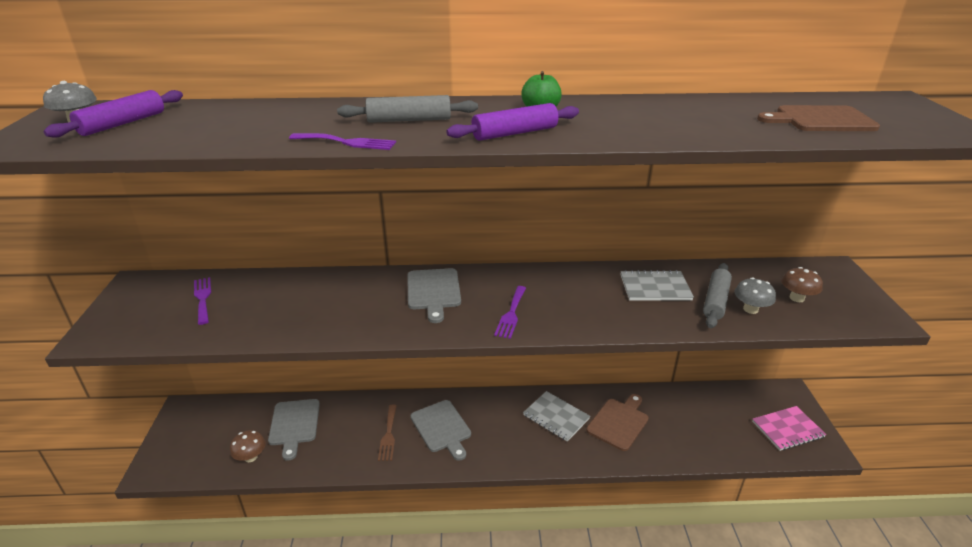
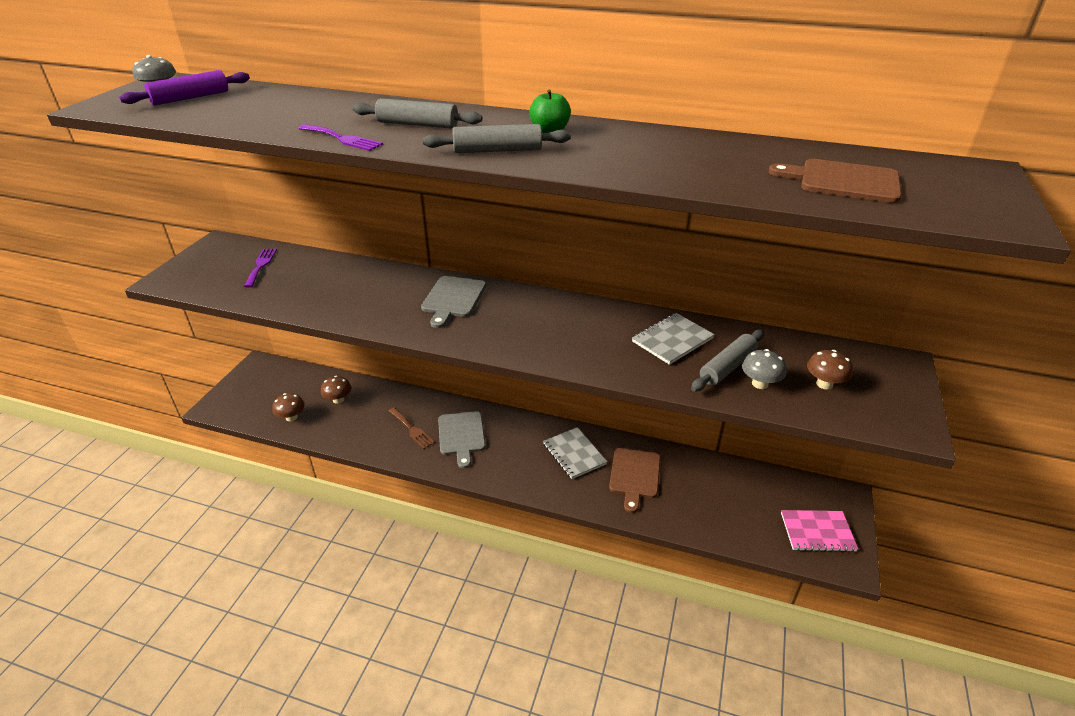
camera: 20 degrees right, 5 degrees up
grey cutting board [268,399,320,461] -> brown mushroom [321,376,351,404]
brown fork [378,405,397,461] -> brown fork turned 60 degrees counterclockwise [389,407,435,449]
purple rolling pin [446,103,579,141] -> grey rolling pin [423,124,571,153]
purple fork [494,286,526,339] -> none
brown cutting board [586,394,648,451] -> brown cutting board turned 135 degrees clockwise [609,448,660,513]
grey notebook [620,270,694,301] -> grey notebook turned 60 degrees counterclockwise [632,313,715,365]

